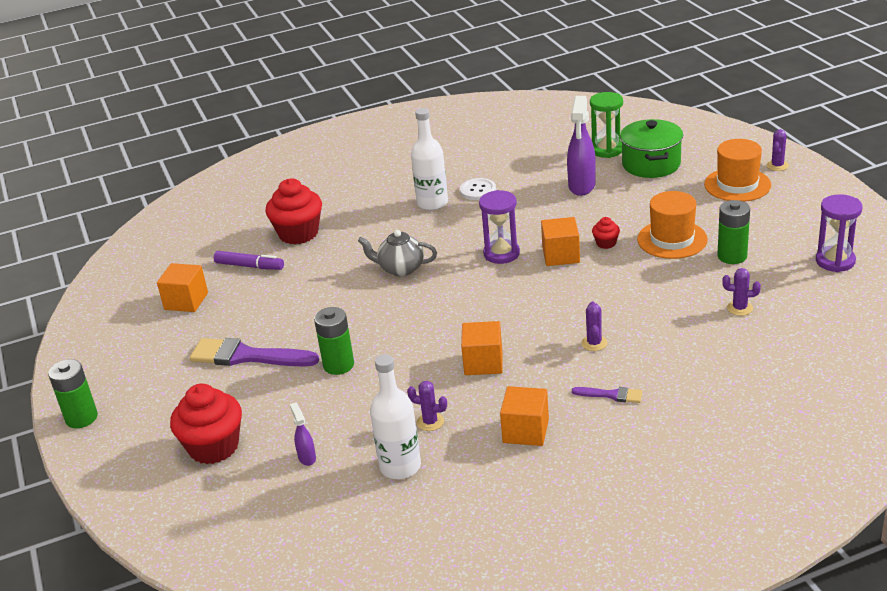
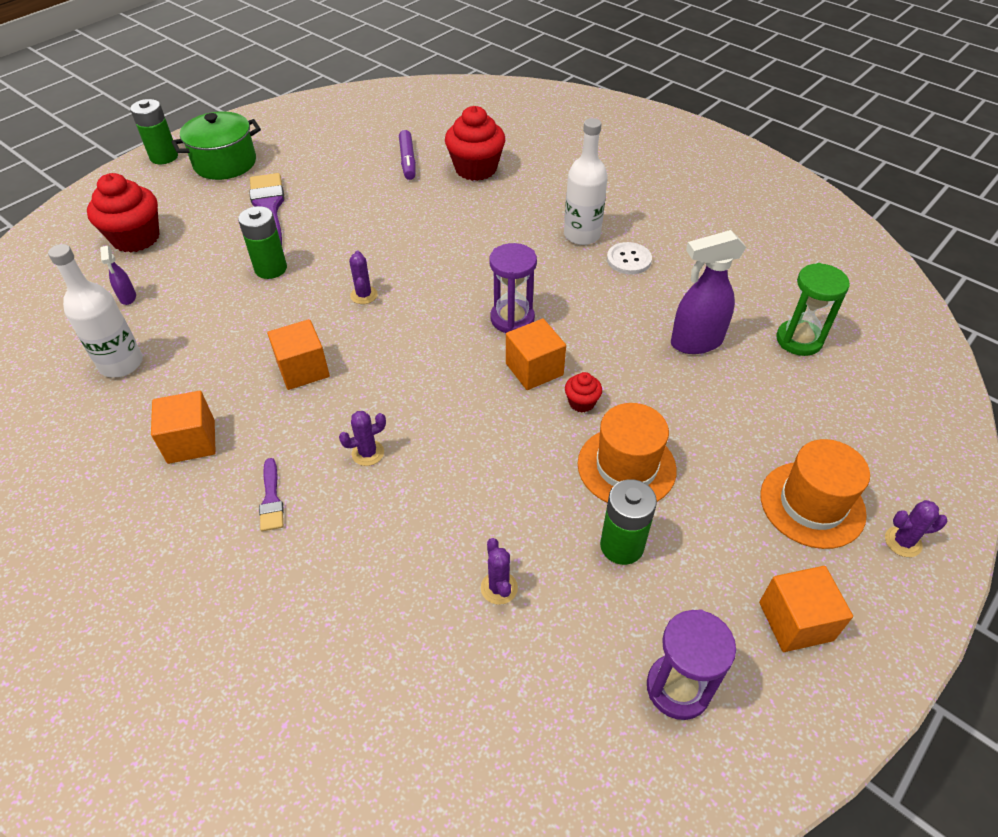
camera: 60 degrees right, 15 degrees up
orange cube [157,263,208,312] -> orange cube moved to [759,566,853,652]
purple spray bottle [290,402,316,466] -> purple spray bottle turned 120 degrees clockwise [100,246,136,305]
grey teapot [358,230,437,276] -> none
purple cactus [407,381,447,431] -> purple cactus moved to [349,251,378,304]
green pot [620,119,683,178] -> green pot moved to [172,111,261,180]

